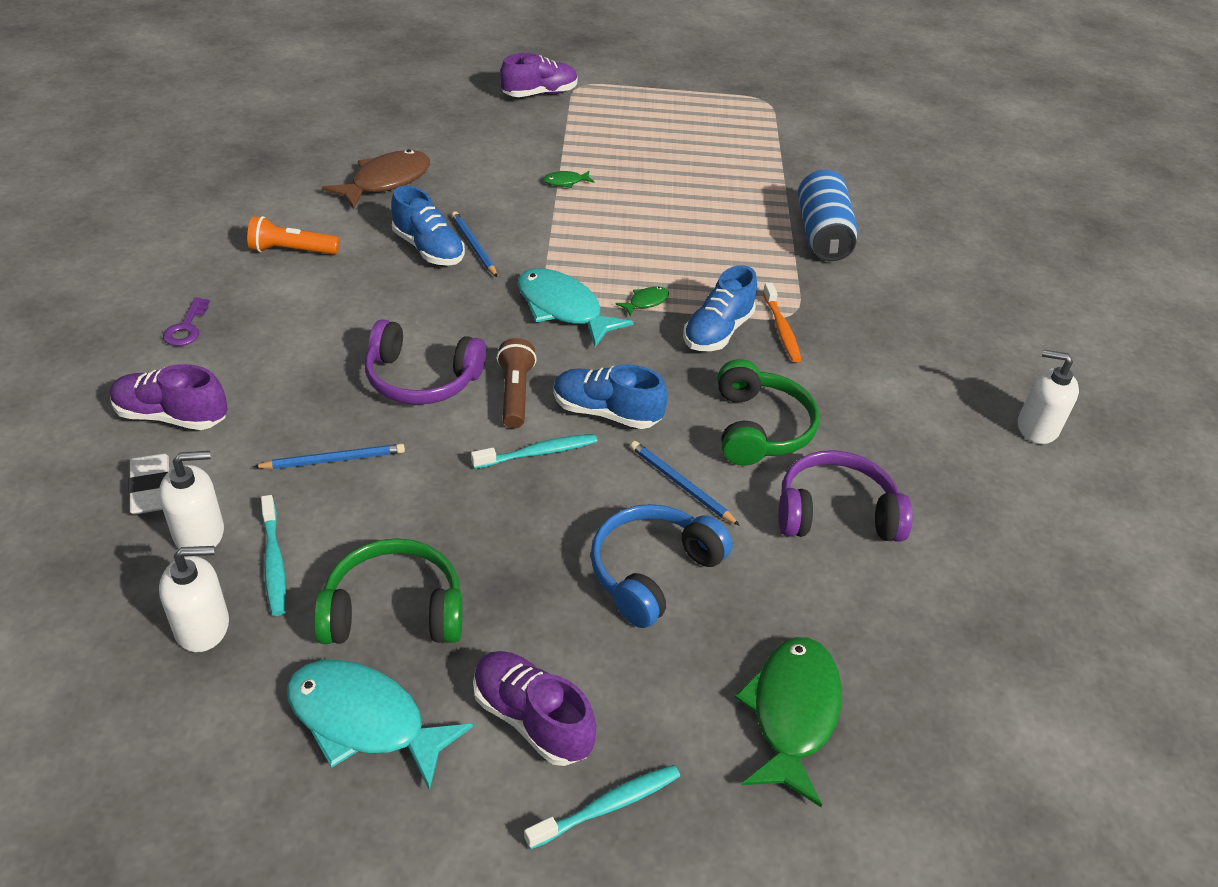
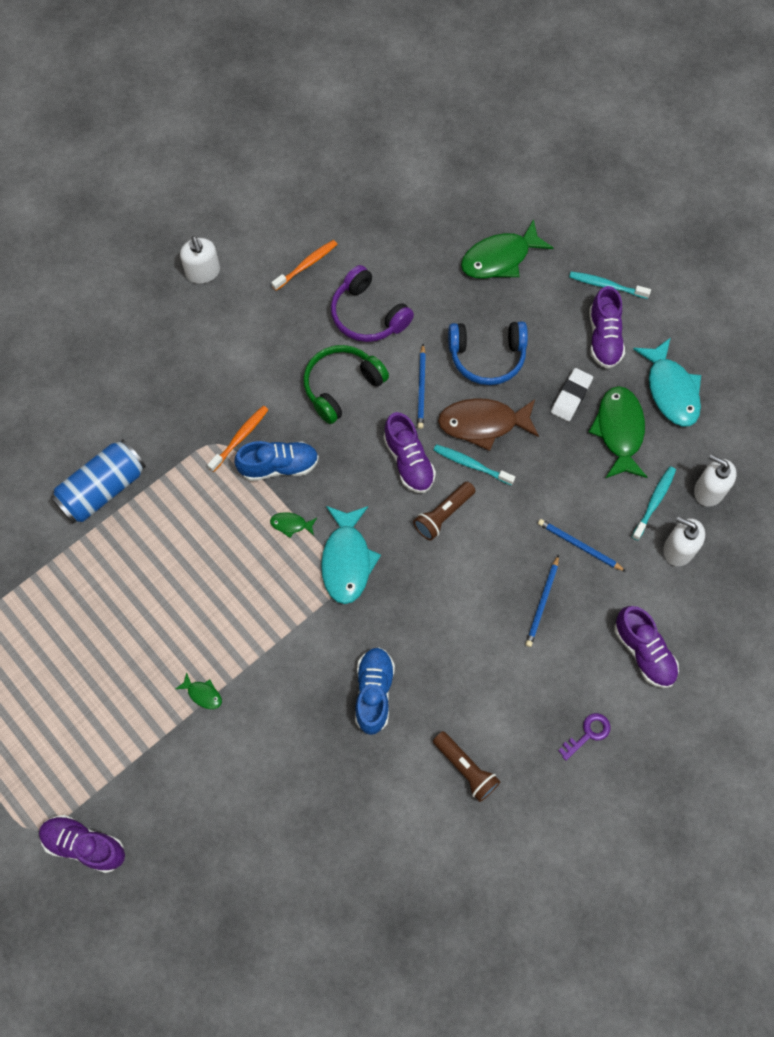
camera: 130 degrees left, 25 degrees up
white eraser [128,454,169,514] -> white eraser moved to [551,368,593,421]
orange flashlight [247,216,339,255] -> brown flashlight [433,731,501,802]
green headphones [314,538,462,644] -> green fish [589,386,647,478]
brown fish [322,149,430,209] -> brown fish moved to [438,398,539,451]
purple headphones [365,319,486,405] -> none
blue pencil [451,211,497,277] -> blue pencil moved to [526,555,559,647]
blue shoe [553,364,668,429] -> purple shoe [383,412,436,493]
none -> orange toothbrush [271,240,337,291]

